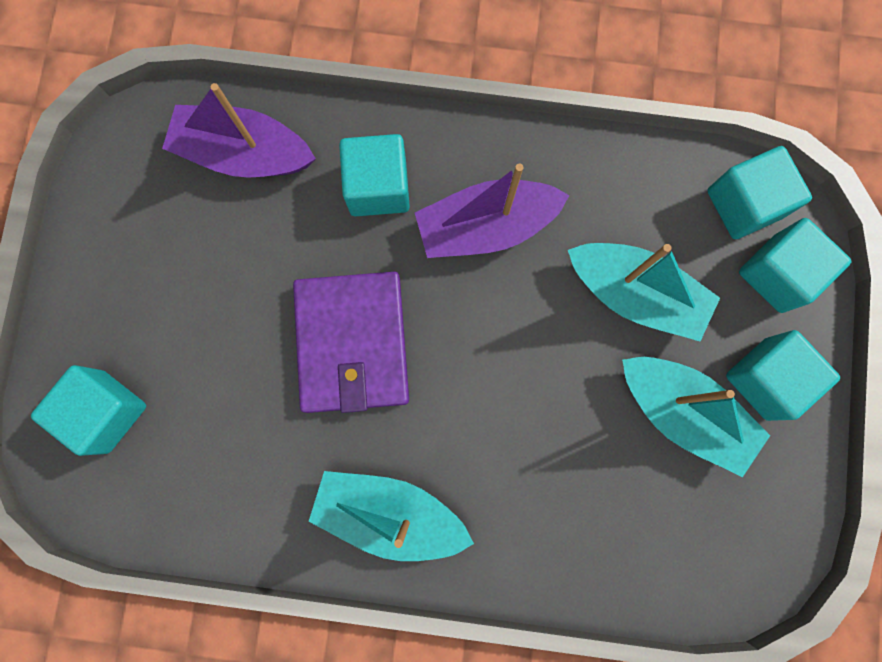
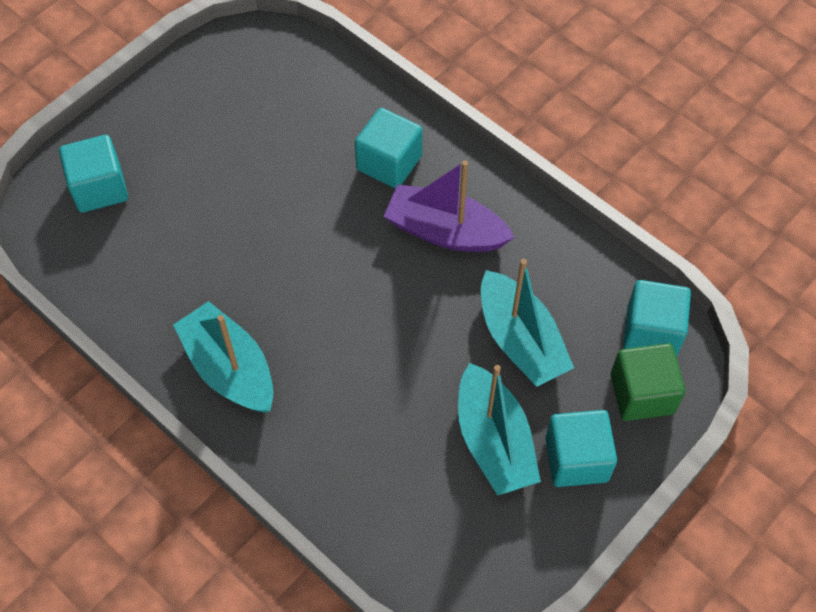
camera: 35 degrees right, 20 degrees down
purple boat [162,83,316,178] -> none
purple wallet [293,272,409,413] -> none
turquoise cube [739,218,851,313] -> green cube [611,343,685,421]

